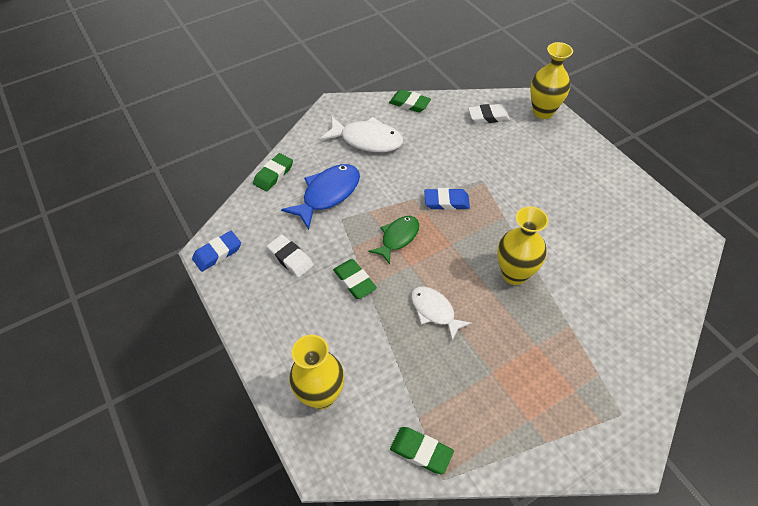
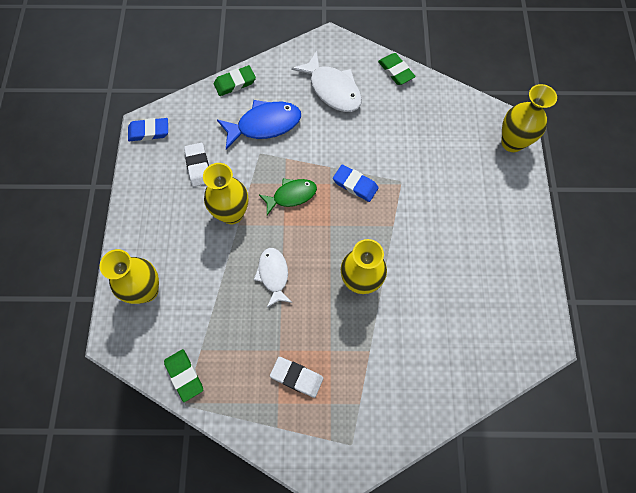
camera: 30 degrees right, 15 degrees up
green eraser [333,259,377,299] -> yellow vase [203,163,248,224]
white eraser [468,104,510,124] -> white eraser moved to [270,357,323,398]

